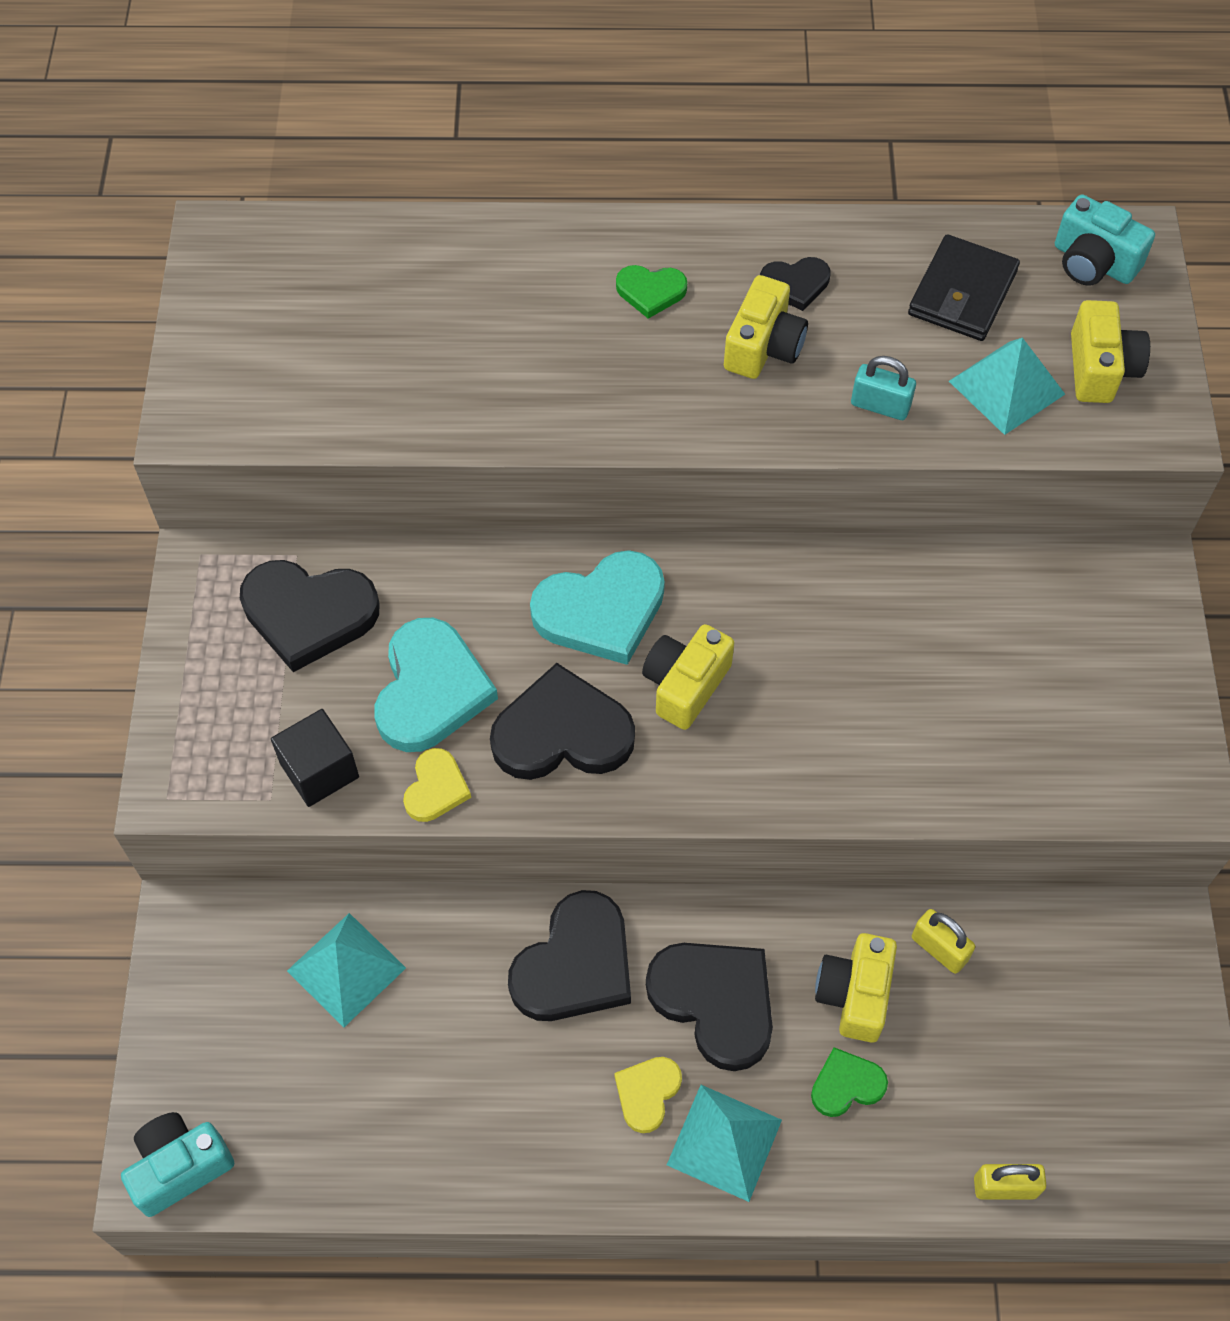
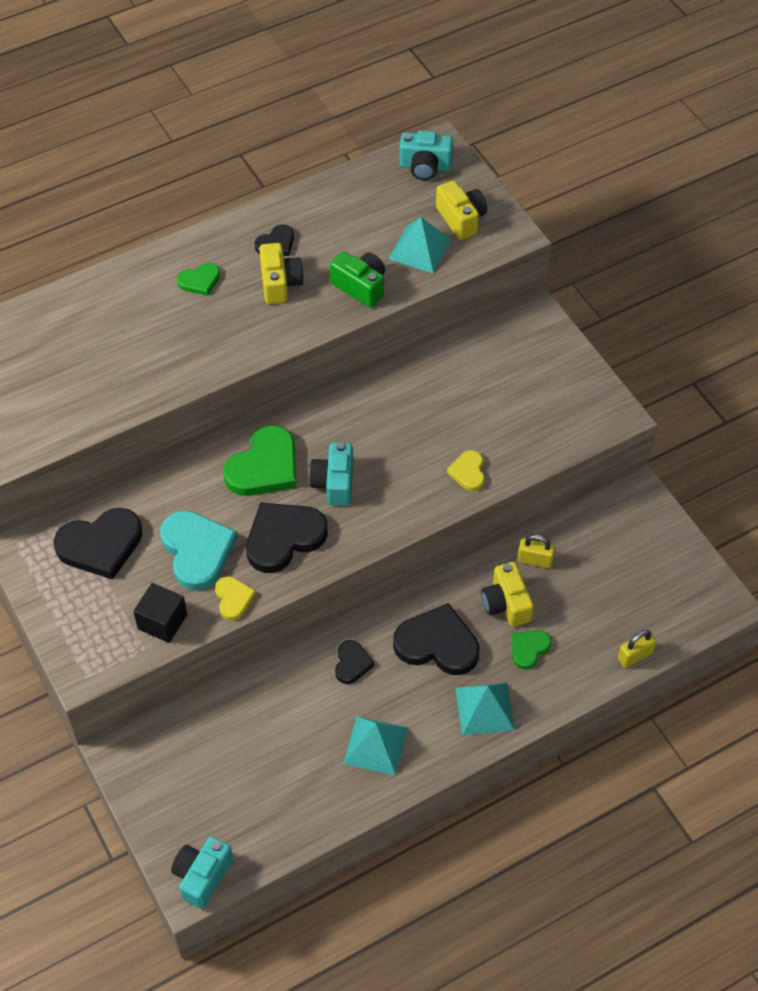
camera: 30 degrees left, 5 degrees down
turquoise pyramid [287,913,406,1028] -> turquoise pyramid moved to [344,716,408,775]
black heart [508,890,631,1021] -> black heart [335,640,374,684], size x0.53
turquoise heart [530,550,665,665] -> green heart [223,425,297,496]
yellow heart [614,1057,682,1133] -> yellow heart moved to [447,450,485,491]
yellow camera [642,624,734,730] -> turquoise camera [309,442,353,506]
turquoise padlock [851,356,916,420] -> green camera [330,251,385,308]
black wallet [908,234,1020,341] -> none

